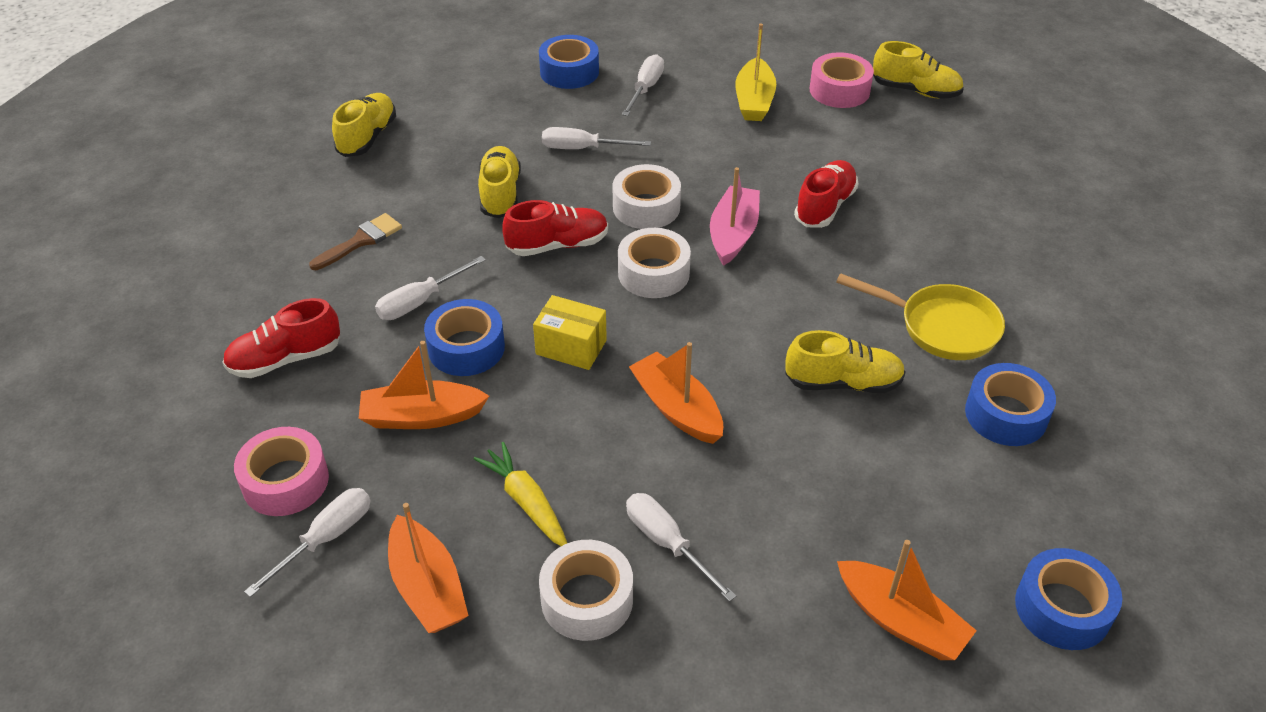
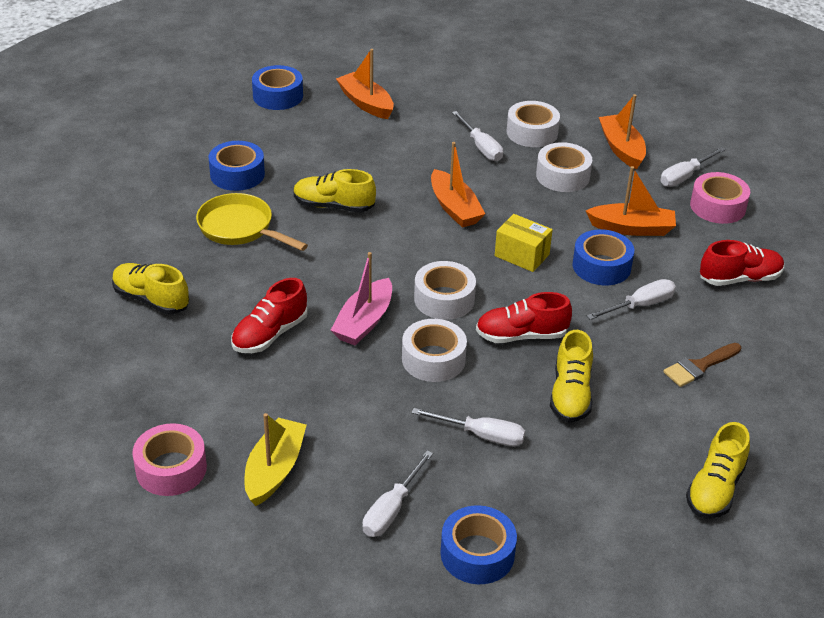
camera: 170 degrees left, 5 degrees down
yellow carrot [474,442,567,546] -> white tape [536,142,592,192]
yellow shoe [873,41,964,99] -> yellow shoe moved to [112,263,189,314]

